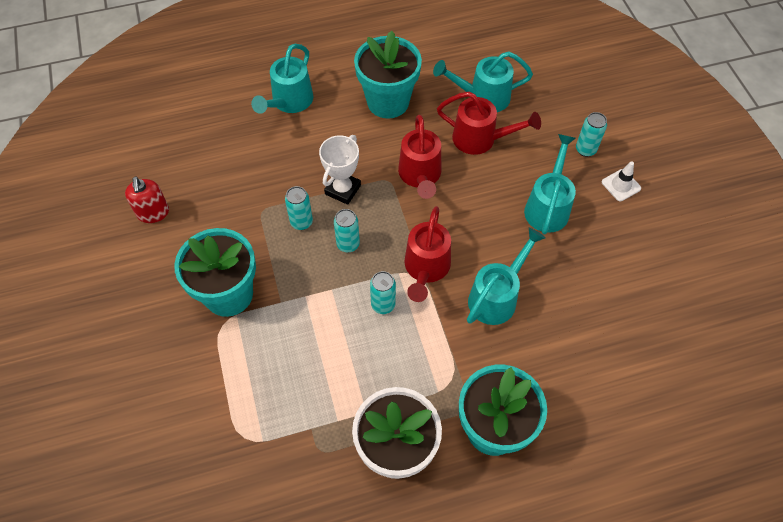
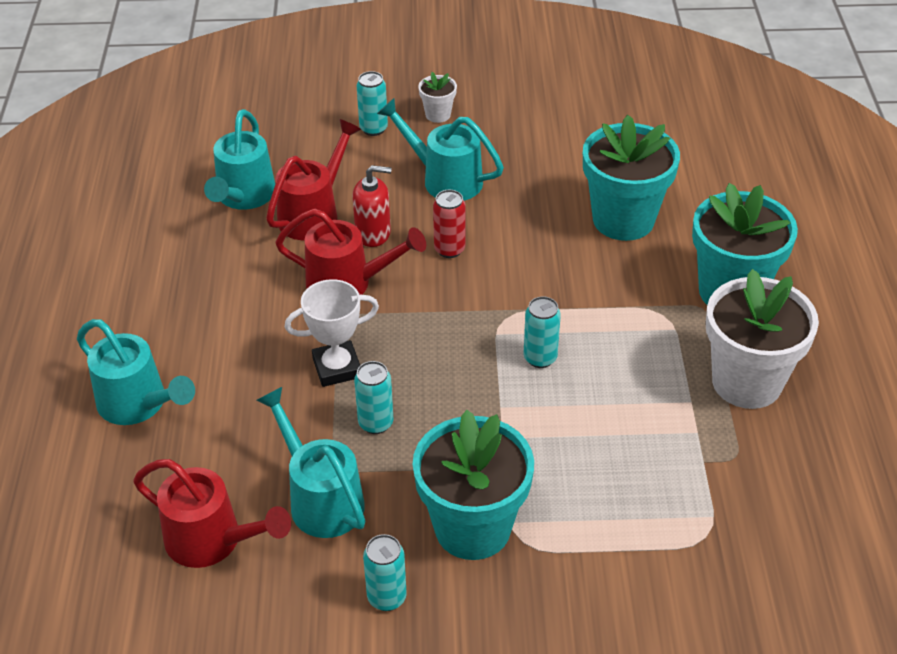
camera: 75 degrees left, 15 degrees down
red soap dispenser [125,177,169,223] -> red soap dispenser moved to [352,165,392,247]
white trophy [319,135,361,205] -> white trophy turned 60 degrees counterclockwise [285,279,379,387]
turquoise can [334,209,360,252] -> turquoise can moved to [363,534,407,611]
turquoise flower pot [354,31,422,119] -> turquoise flower pot moved to [583,115,680,241]
red watering can [404,206,451,302] -> red watering can moved to [133,459,291,568]
turquoise watering can [467,228,545,325] -> turquoise watering can moved to [256,387,365,538]
white traffic cone [602,161,641,201] -> white flower pot [418,72,457,123]
none -> red can [433,190,466,258]

